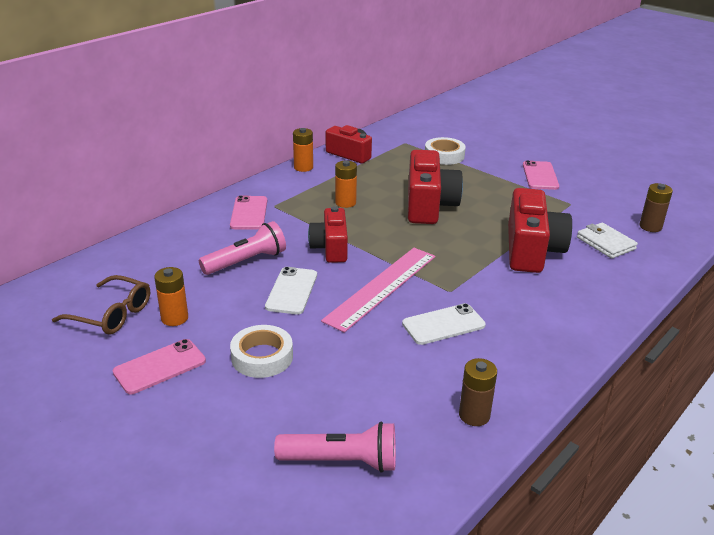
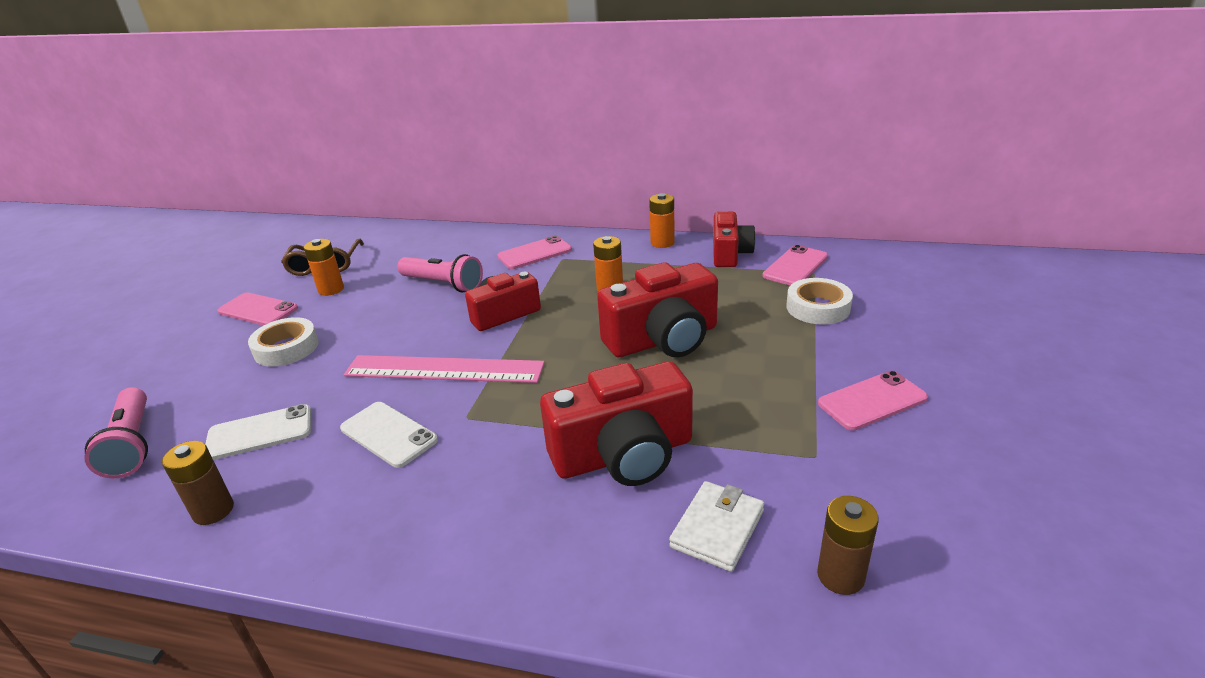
camera: 65 degrees right, 0 degrees up
white phone [265,267,317,314] -> white phone moved to [205,404,311,460]
none -> pink phone [762,245,828,285]

